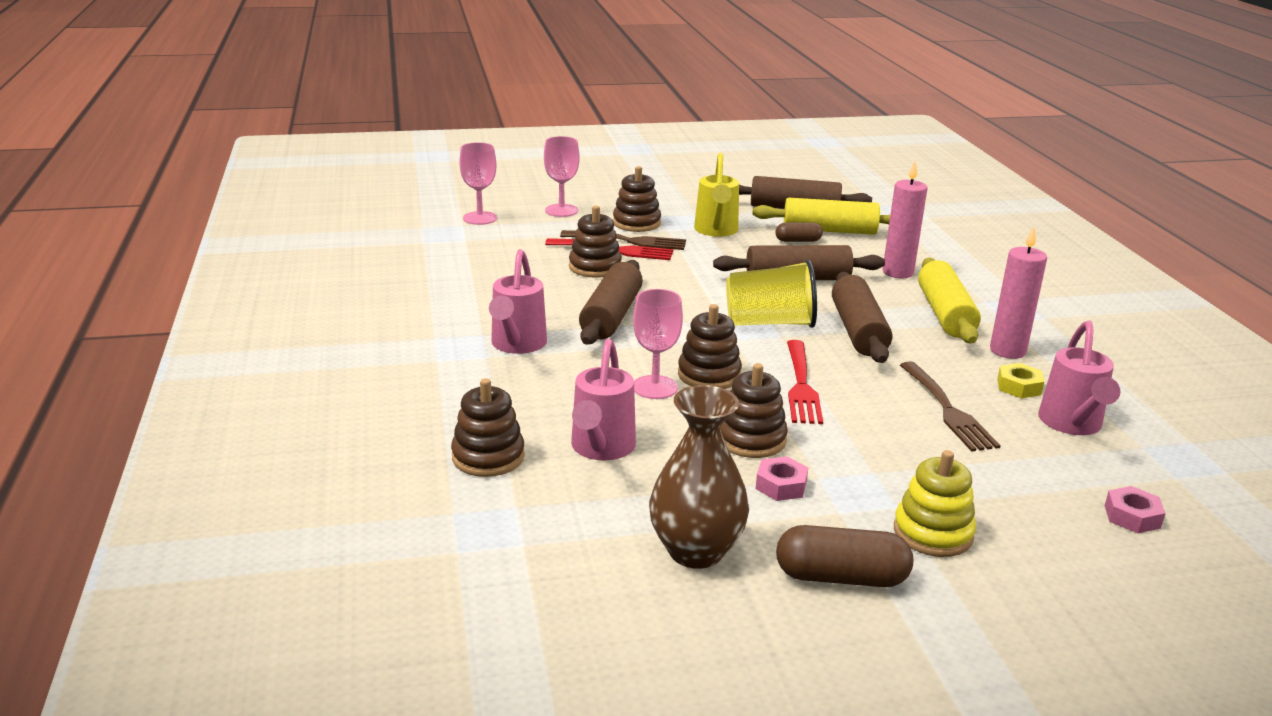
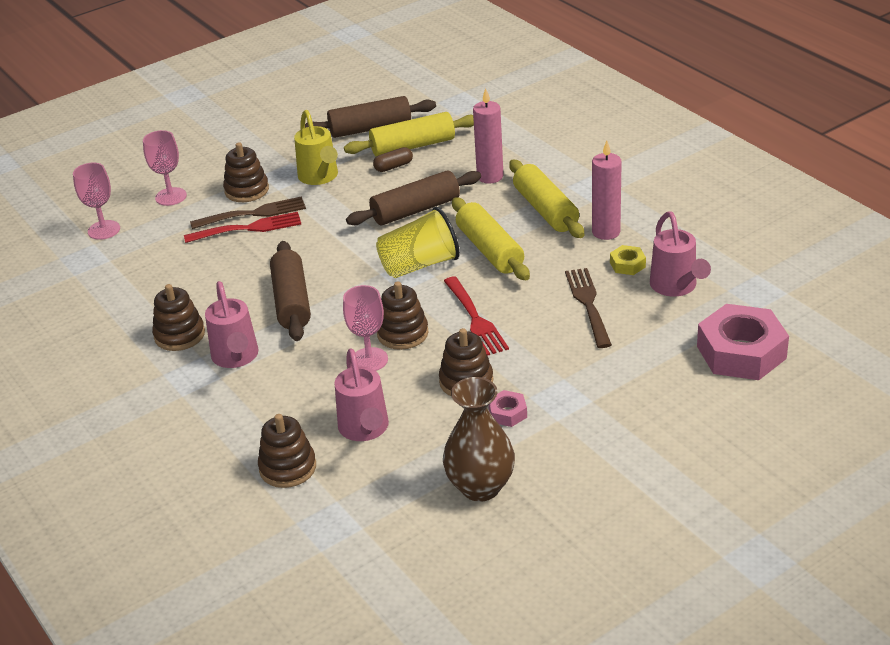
camera: 20 degrees left, 10 degrees up
brown stacking toy [569,206,622,278] -> brown stacking toy moved to [152,284,205,351]
brown capsule [776,525,913,587] -> none
brown rolling pin [832,272,892,363] -> yellow rolling pin [452,197,530,280]
yellow stacking toy [894,450,976,557] -> none
brown fork [900,362,1001,451] -> brown fork turned 150 degrees counterclockwise [565,268,612,348]
pink nut [1105,486,1166,533] -> pink nut [697,304,789,380], size x2.24

